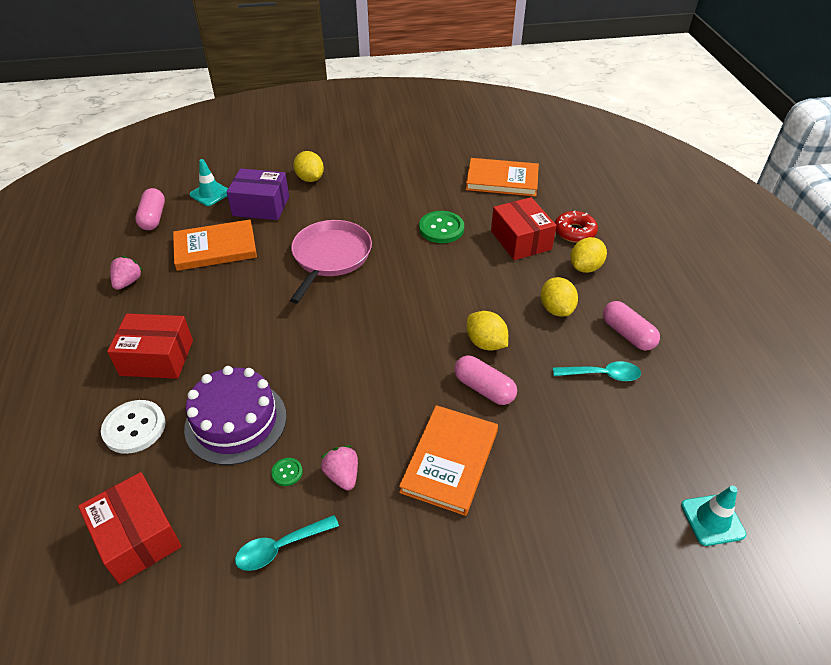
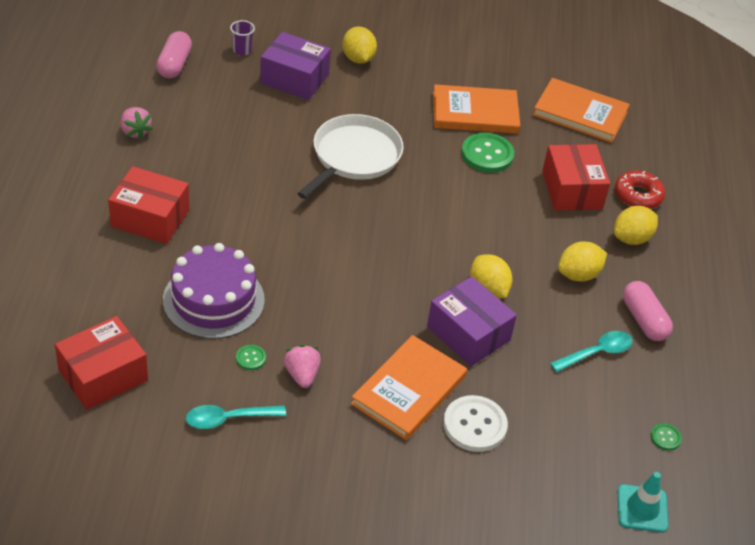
camera: 10 degrees right, 0 degrees up
red box [78,472,182,584] -> red box turned 75 degrees clockwise [55,316,148,410]
white button [101,400,166,454] -> white button moved to [443,395,508,452]
pink strawberry [110,256,143,290] -> pink strawberry turned 120 degrees clockwise [121,107,153,139]
orange book [173,220,257,271] -> orange book moved to [433,84,520,134]
turquoise traffic cone [189,159,228,206] -> purple cup [230,20,255,55]
pink pan [290,220,372,304] -> white pan [297,114,404,199]
pink capsule [454,356,517,405] -> purple box [427,276,517,366]
yellow lemon [541,277,578,317] -> yellow lemon turned 60 degrees clockwise [558,241,607,282]
turquoise spoon [553,361,641,381] -> turquoise spoon turned 45 degrees counterclockwise [550,331,633,372]
none -> green button [651,423,682,451]

